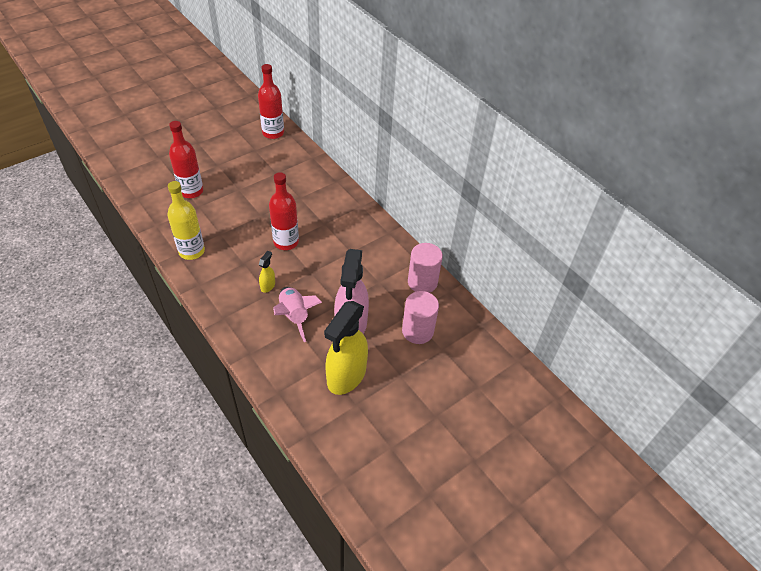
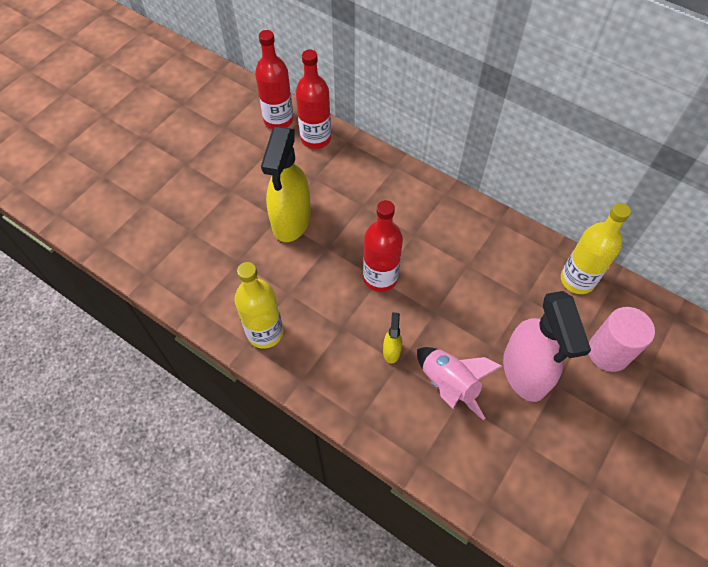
camera: 15 degrees left, 10 degrees up
red bottle [169,121,203,198] -> red bottle moved to [296,50,331,149]
yellow spray bottle [324,301,368,395] -> yellow spray bottle moved to [261,127,311,242]
pink cylinder [408,243,443,293] -> yellow bottle [561,203,631,294]

